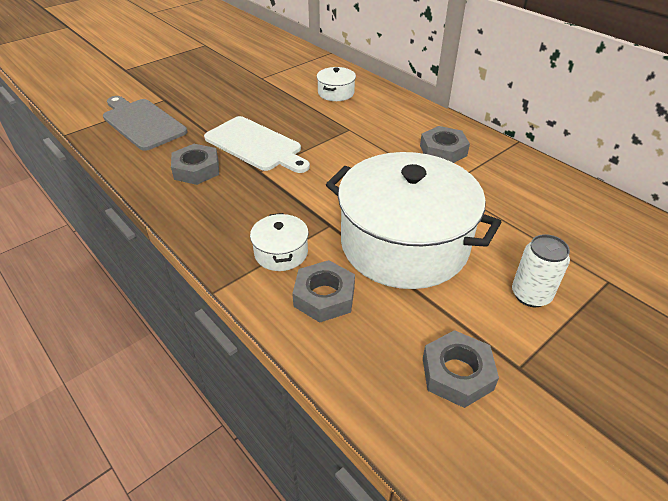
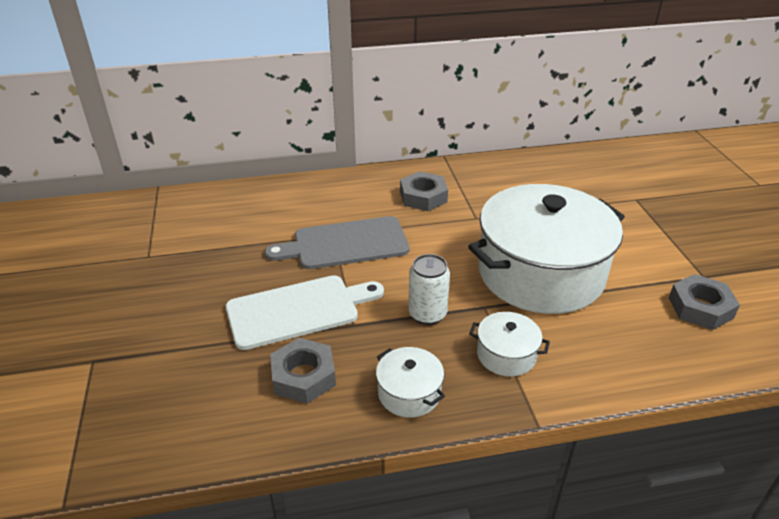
camera: 60 degrees left, 5 degrees down
grey cutting board [103,96,187,151] -> grey cutting board moved to [265,216,409,269]
grey nut [292,260,355,323] -> none
white pot [317,67,356,101] -> white pot moved to [376,347,445,418]
white can [512,234,570,307] -> white can moved to [408,254,450,325]

